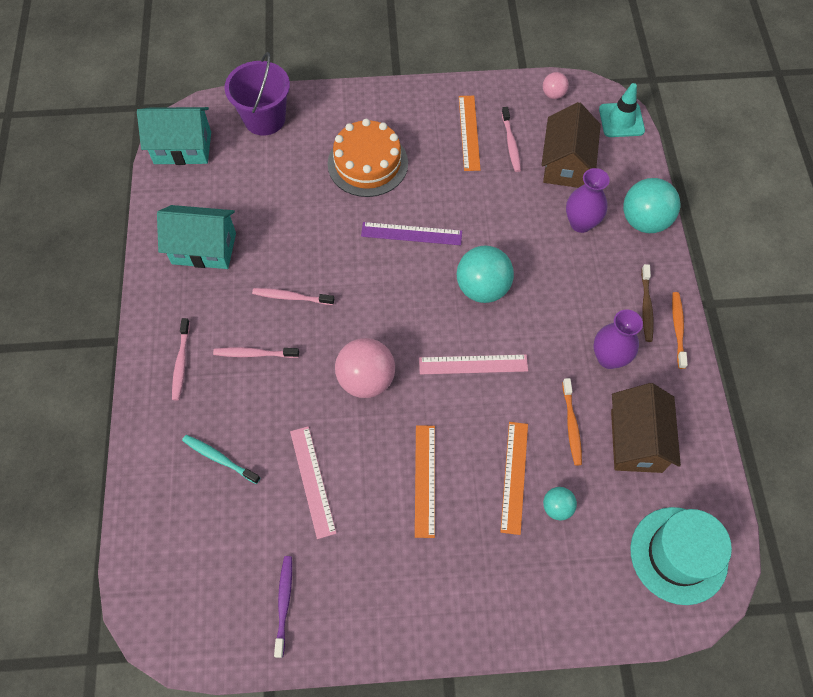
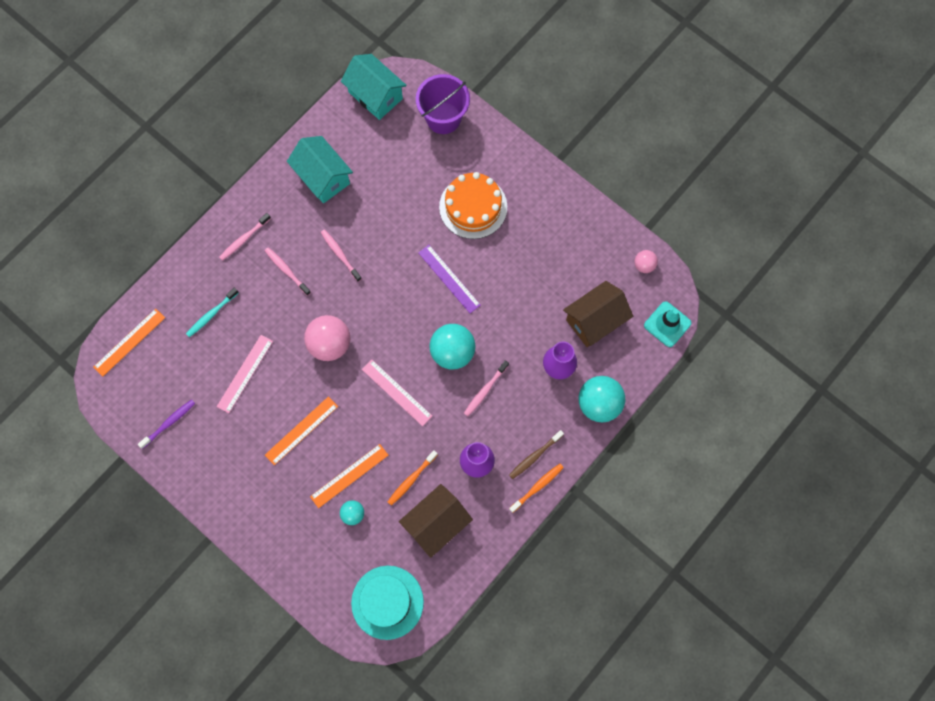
camera: 45 degrees right, 10 degrees up
turquoise toothbrush [182,435,260,484] -> turquoise toothbrush turned 120 degrees counterclockwise [186,287,239,337]
orange ruler [459,96,481,171] -> orange ruler moved to [93,309,165,376]
pink toothbrush [502,107,521,172] -> pink toothbrush moved to [464,360,509,416]

